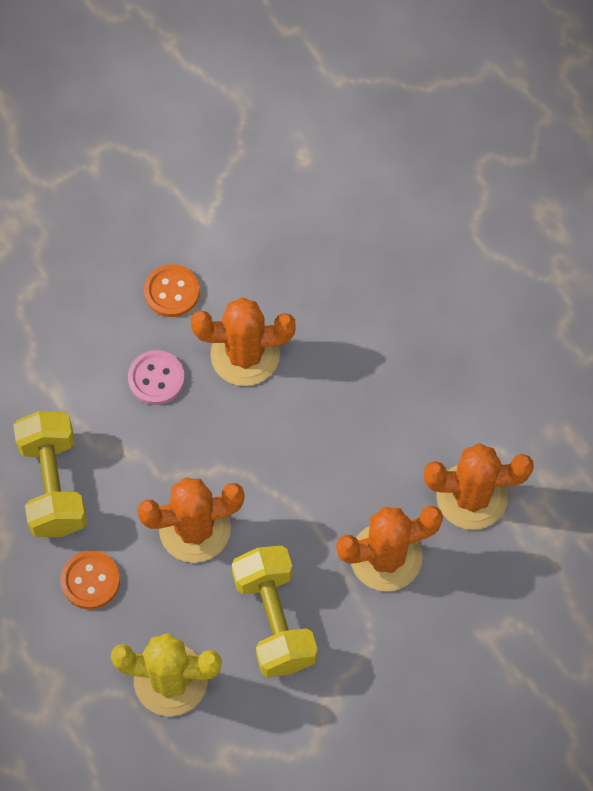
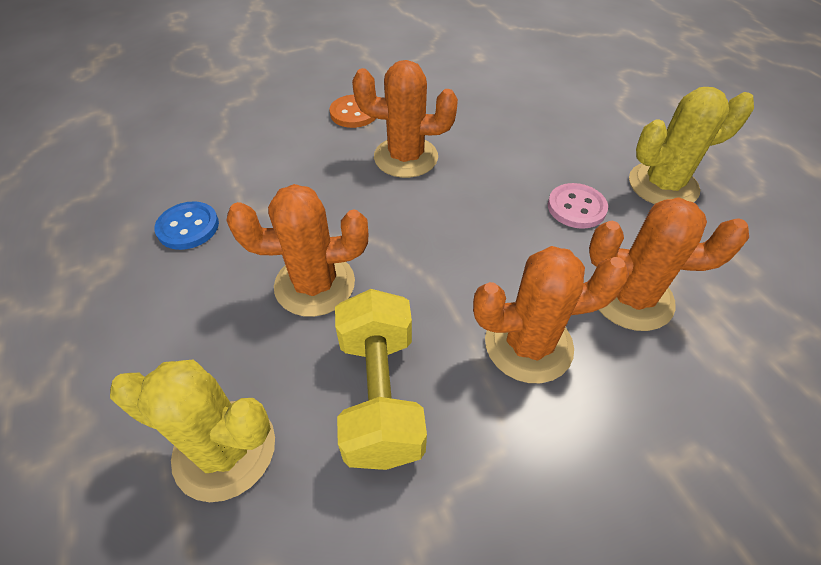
camera: 10 degrees right, 15 degrees down
yellow dumbbell [13,411,87,537] -> blue button [154,201,219,250]
orange button [61,550,120,609] -> none
pink button [128,350,185,405] -> pink button moved to [548,183,608,229]
none -> yellow cactus [629,87,754,204]

